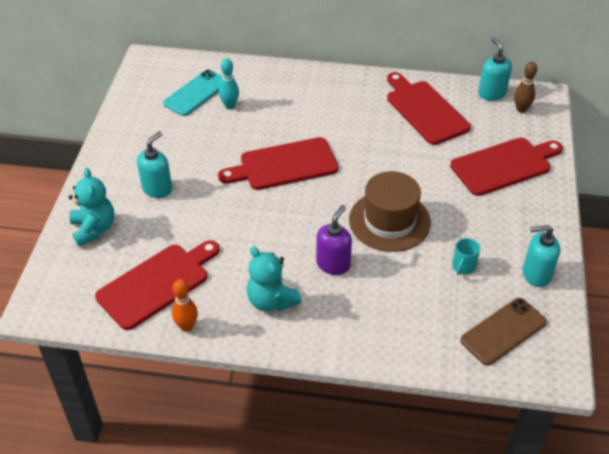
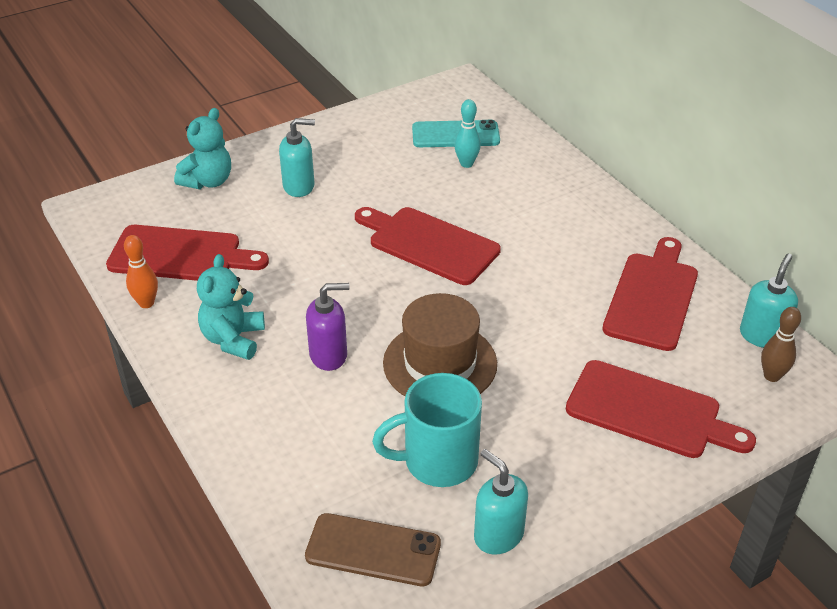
camera: 50 degrees right, 5 degrees down
turquoise mug [452,238,480,275] -> turquoise mug [372,373,482,487], size x2.10

